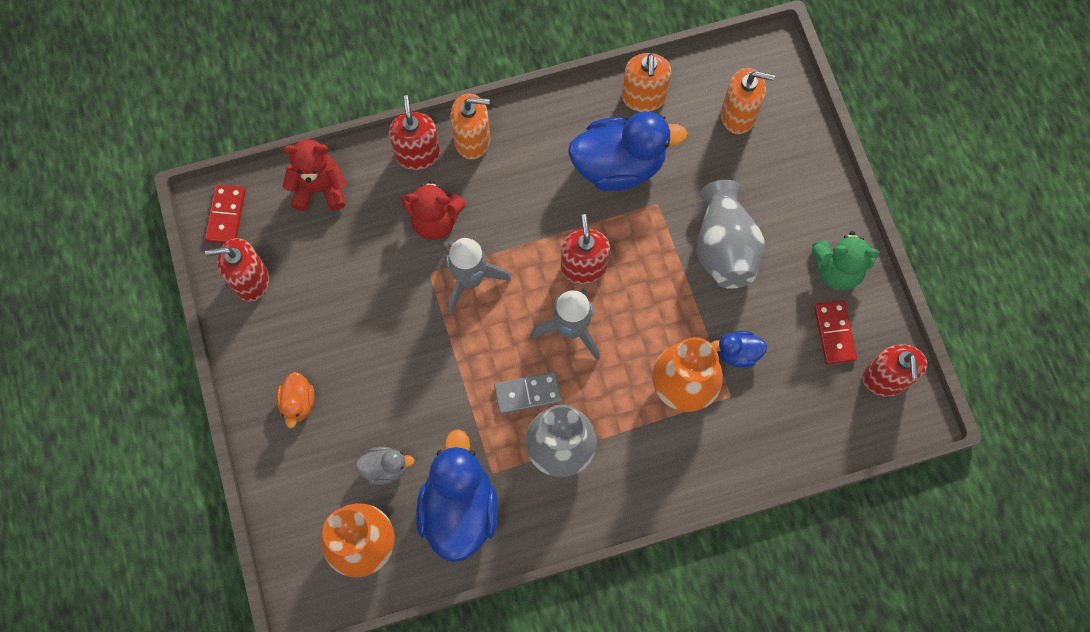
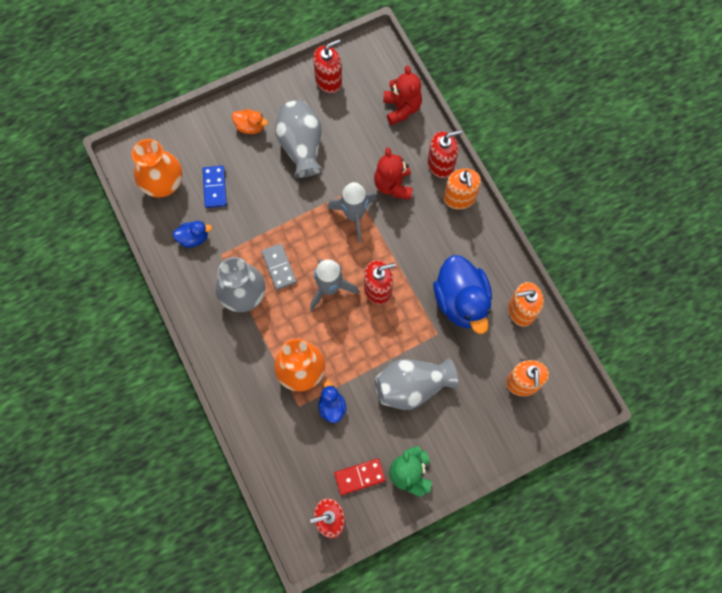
camera: 80 degrees right, 0 degrees up
red domino [205,184,246,244] -> none
red soap dispenser [205,238,269,302] -> red soap dispenser turned 75 degrees clockwise [313,39,342,93]
orange duck [277,372,315,428] -> orange duck turned 150 degrees counterclockwise [232,109,268,134]
grey duck [355,447,415,485] -> blue domino [203,166,227,208]
blue duck [416,429,498,562] -> blue duck [173,221,212,248], size x0.48
none -> grey vase [275,100,323,178]

